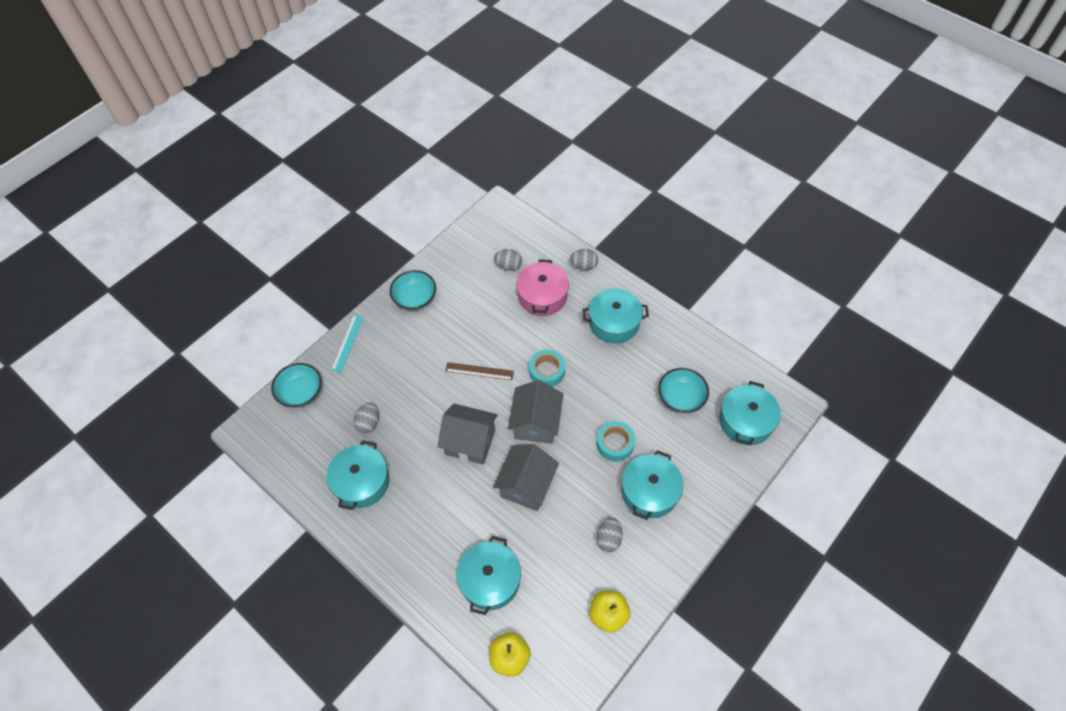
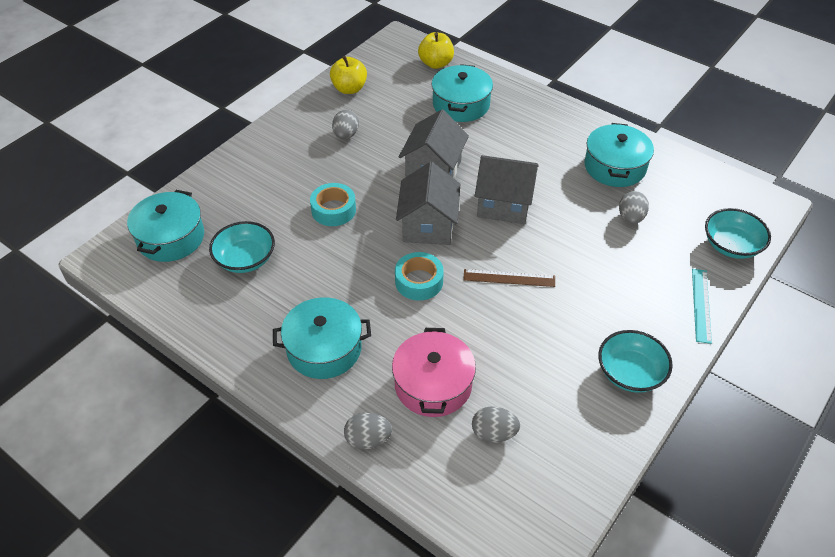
camera: 175 degrees right, 10 degrees down
turquoise pot [621,450,683,520] -> none

